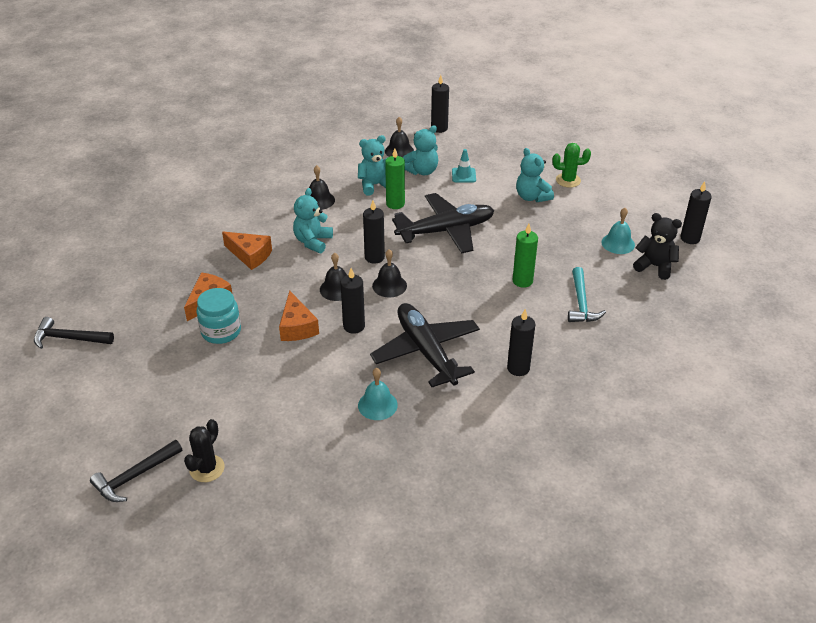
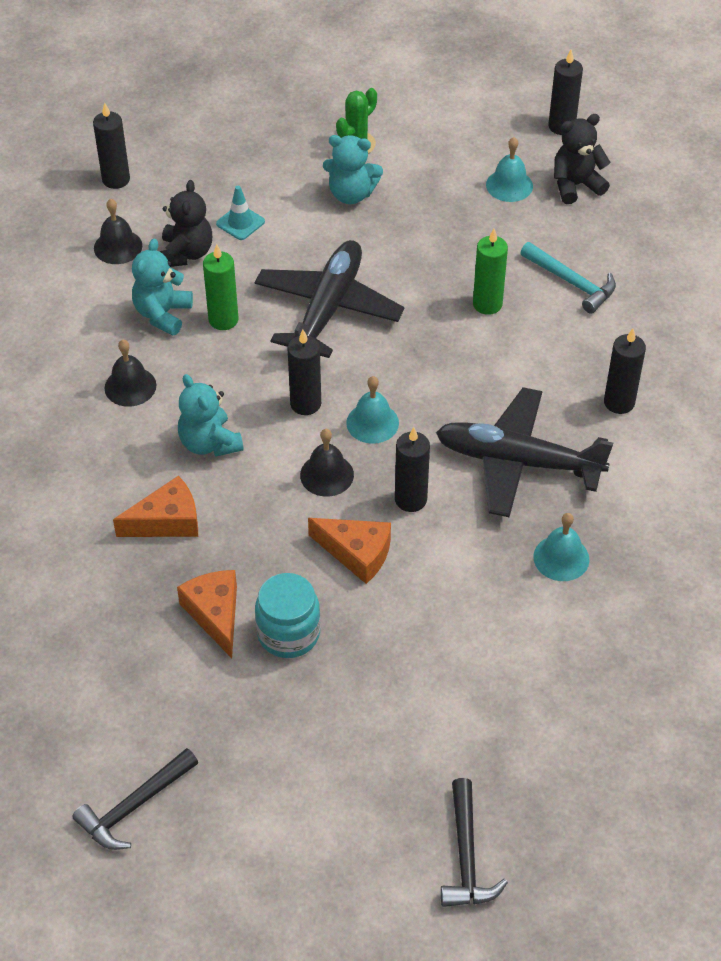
camera: 50 degrees left, 10 degrees up
black cactus [184,419,225,482] -> none
black bell [372,249,407,298] -> turquoise bell [346,376,399,444]
turquoise teddy bear [403,125,438,175] -> black teddy bear [159,180,212,267]

